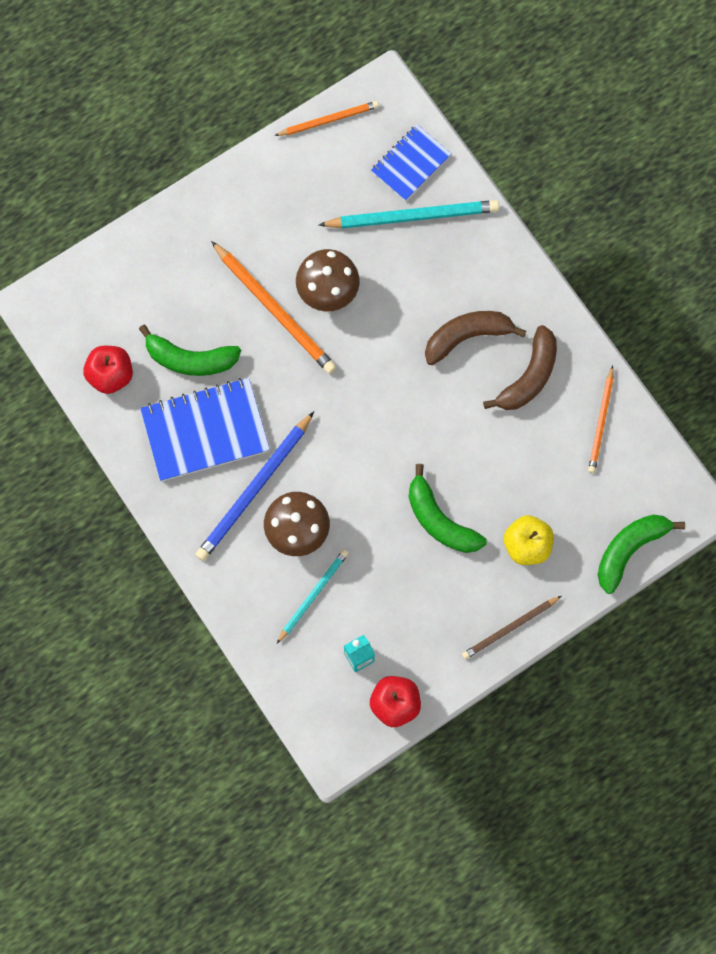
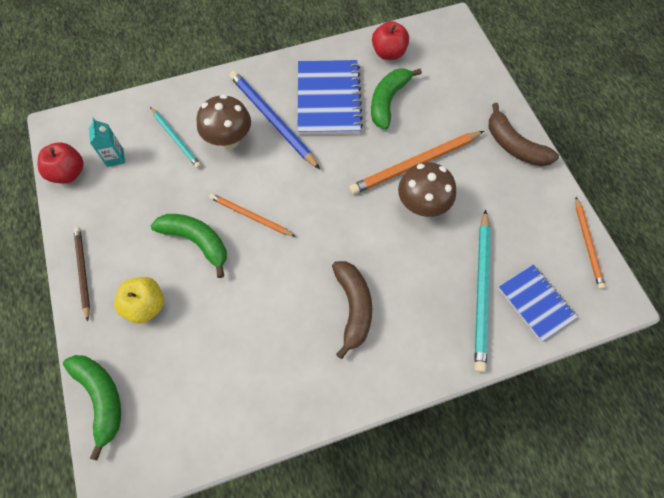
camera: 105 degrees right, 10 degrees down
green banana [409,464,487,553] -> green banana turned 60 degrees clockwise [151,214,227,278]
brown banana [483,325,557,410] -> brown banana moved to [488,103,559,166]
orange pencil [588,365,614,473] -> orange pencil moved to [209,193,296,237]

